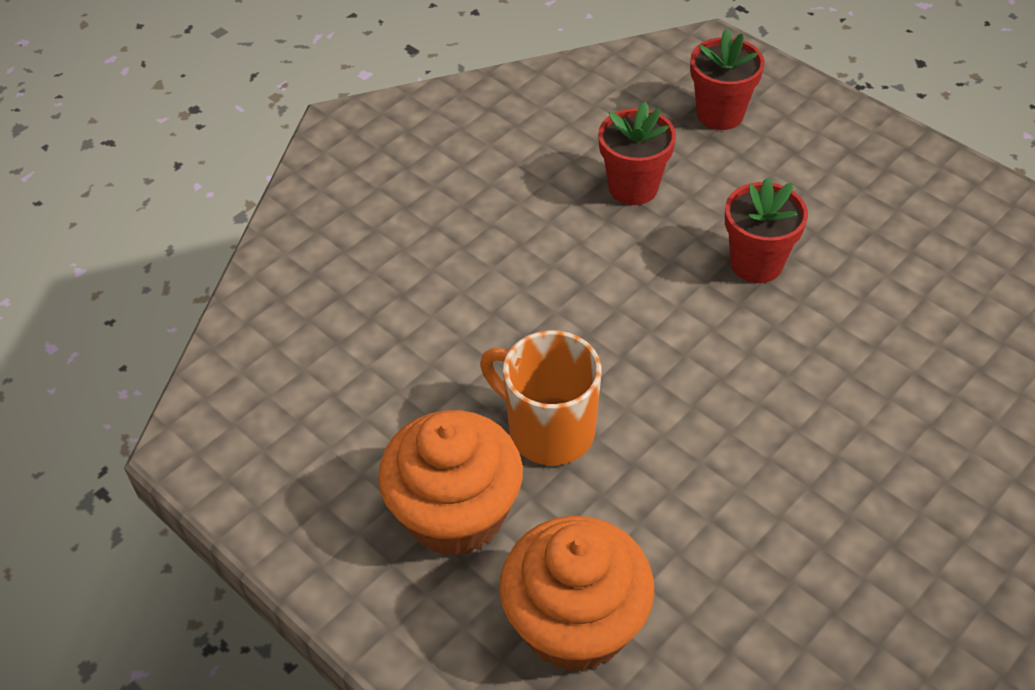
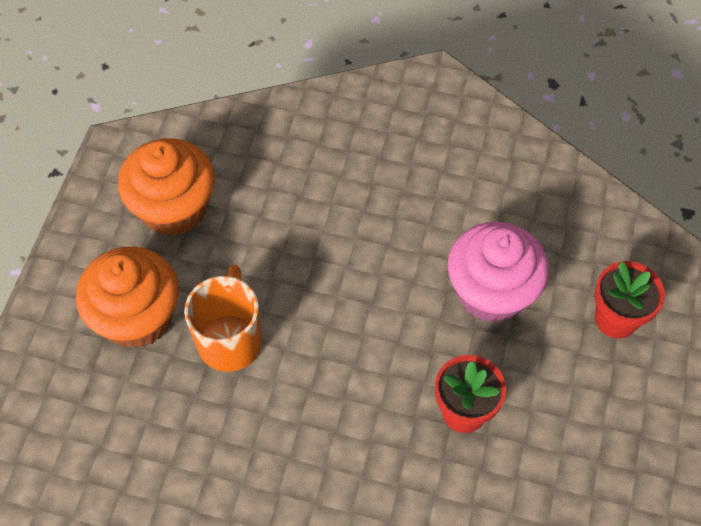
camera: 60 degrees right, 10 degrees up
orange cupcake [500,516,654,672] -> orange cupcake moved to [118,138,215,236]
red flower pot [598,102,676,205] -> pink cupcake [447,222,549,323]

